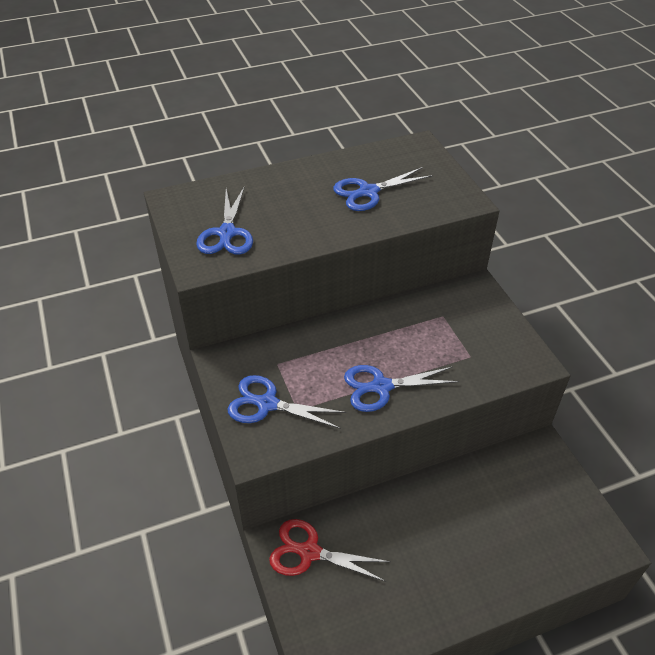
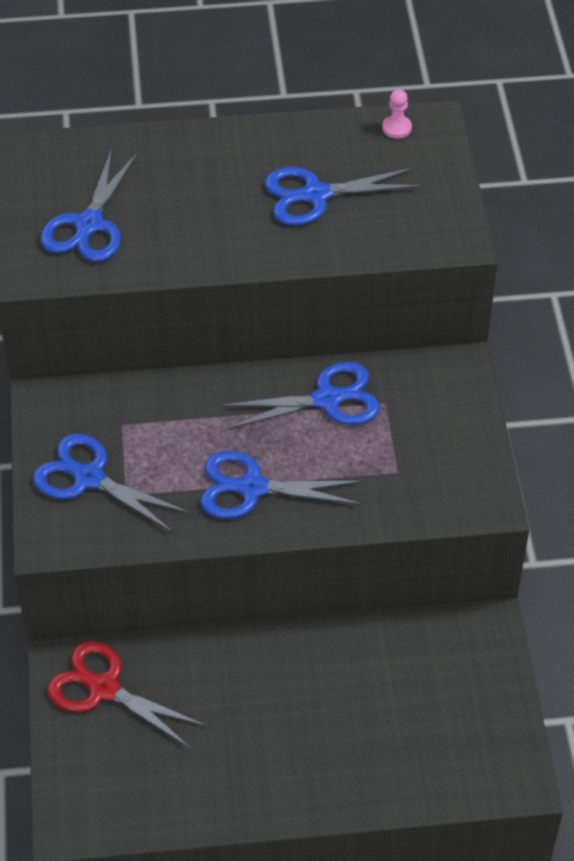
camera: 15 degrees right, 5 degrees up
none -> blue scissors [220,362,380,429]
none -> pink pawn [382,89,412,139]

